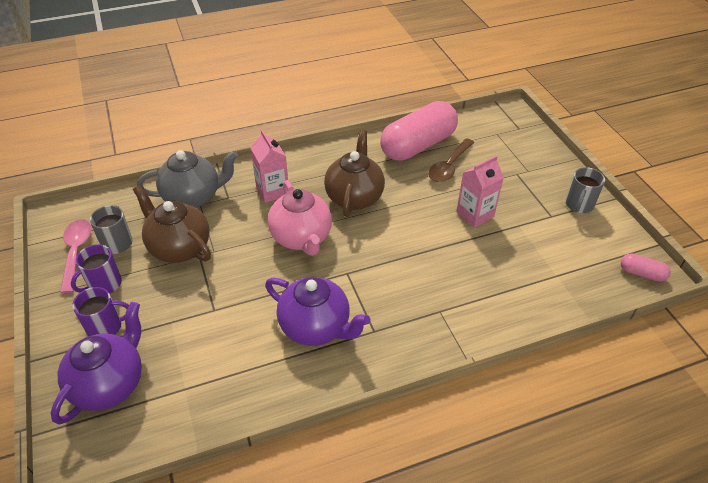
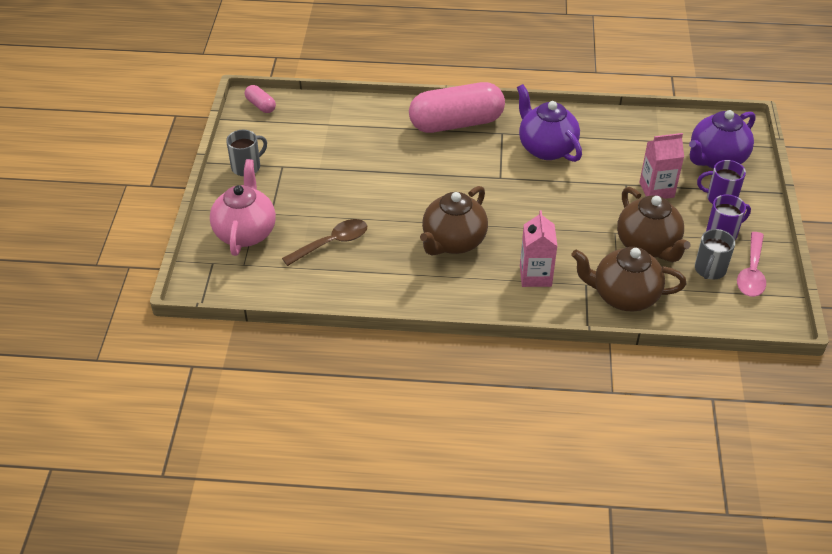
camera: 155 degrees left, 0 degrees up
grey teapot [137,150,238,208] -> brown teapot [571,247,686,311]
pink teapot [268,180,332,256] -> pink teapot moved to [210,159,276,256]
pink capsule [380,101,458,161] -> pink capsule moved to [409,82,505,133]
pink carton [456,155,504,228] -> pink carton moved to [639,133,684,199]

